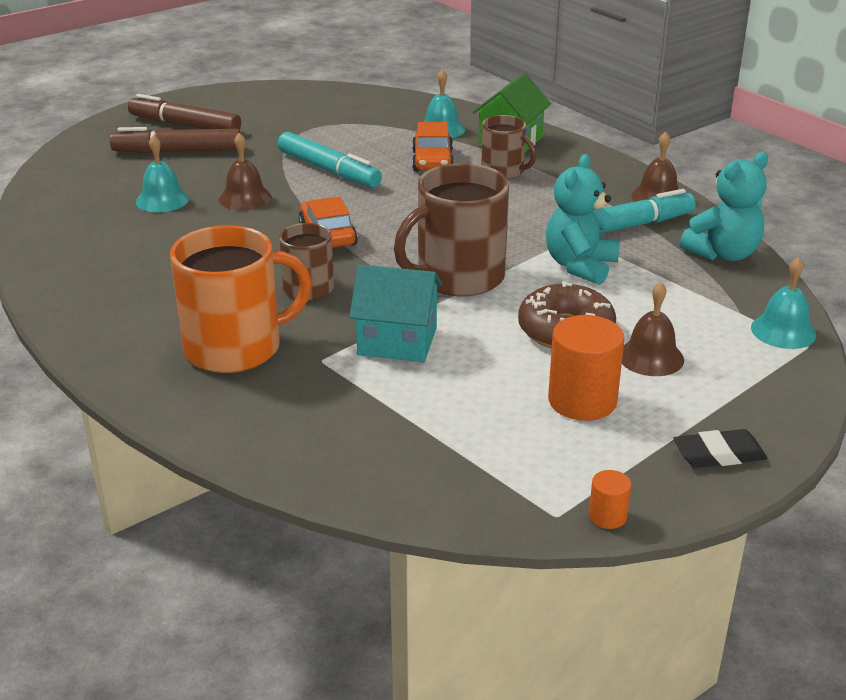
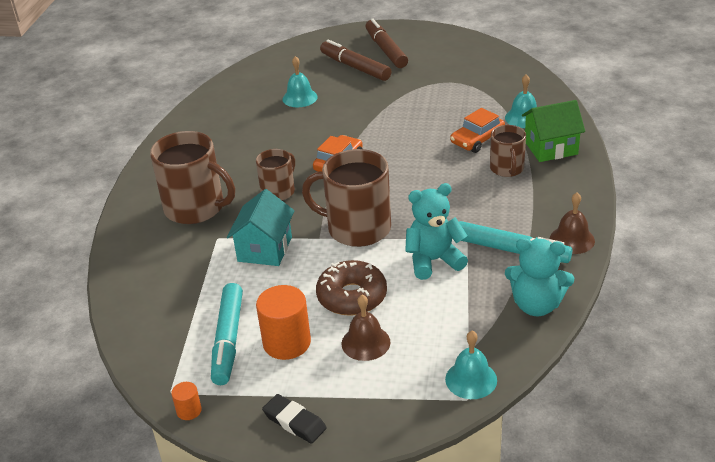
camera: 50 degrees right, 5 degrees up
orange mug [170,225,312,373] -> brown mug [150,131,235,224]
brown bell [219,133,272,210] -> none
turquoise marker [278,132,382,188] -> turquoise marker moved to [211,283,243,385]
turquoise house [349,264,443,362] -> turquoise house turned 45 degrees clockwise [227,189,295,266]

